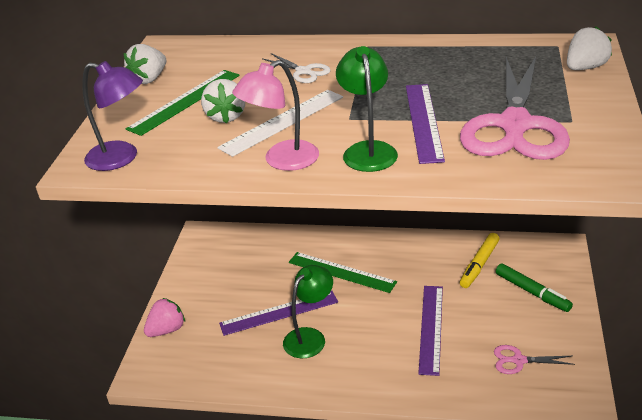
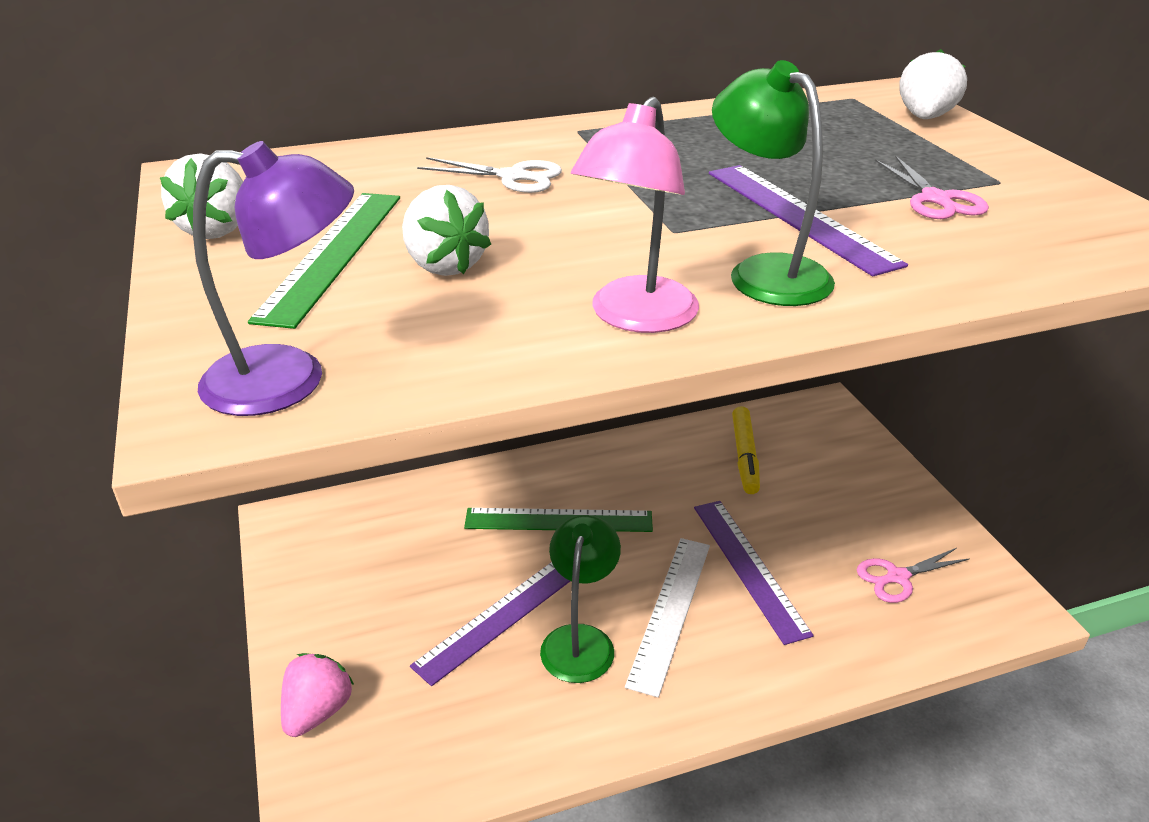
camera: 30 degrees left, 0 degrees up
white ruler [217,90,343,157] -> white ruler moved to [625,538,710,698]
pink scissors [460,57,570,160] -> pink scissors [875,155,989,219], size x0.44
green marker [496,264,573,312] -> none

